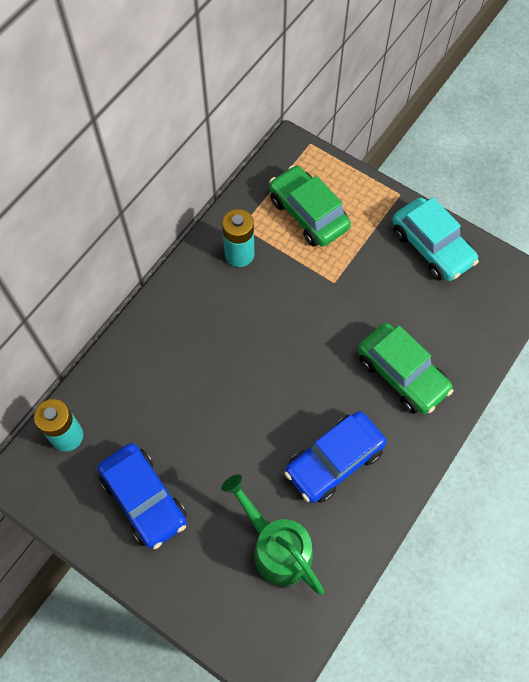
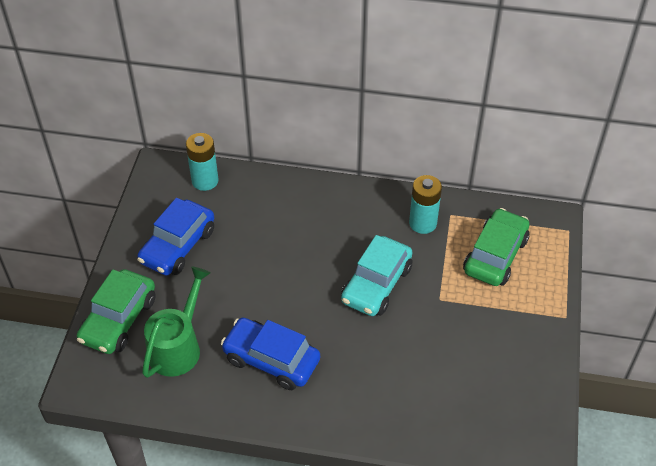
camera: 65 degrees right, 15 degrees down
green car [358,323,453,414] -> green car moved to [77,269,156,354]
turquoise car [392,197,479,281] -> turquoise car moved to [341,235,412,316]

